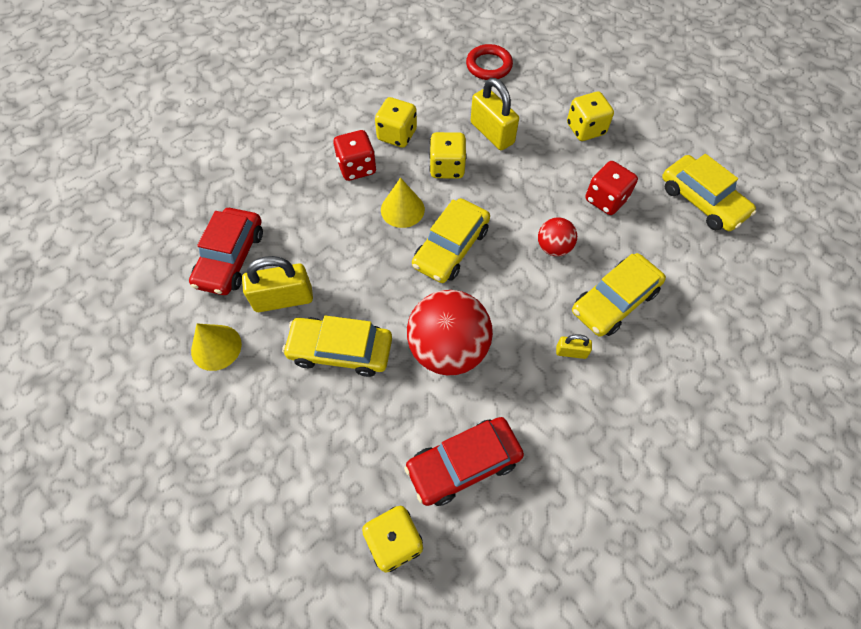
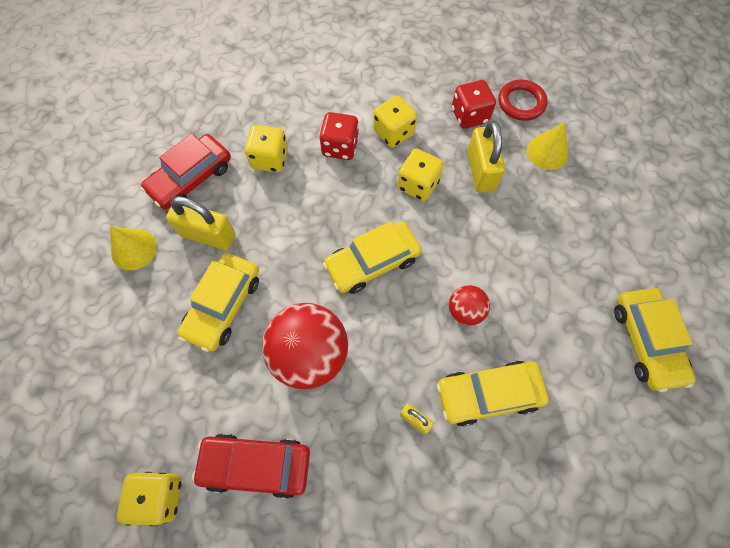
camera: 30 degrees right, 5 degrees up
yellow car [282,315,392,377] -> yellow car turned 105 degrees counterclockwise [177,253,259,352]
yellow cone [381,178,425,228] -> yellow cone moved to [527,122,568,170]
yellow dice [567,92,614,141] -> yellow dice moved to [245,125,288,172]
red dice [585,161,638,215] -> red dice moved to [452,80,496,129]

